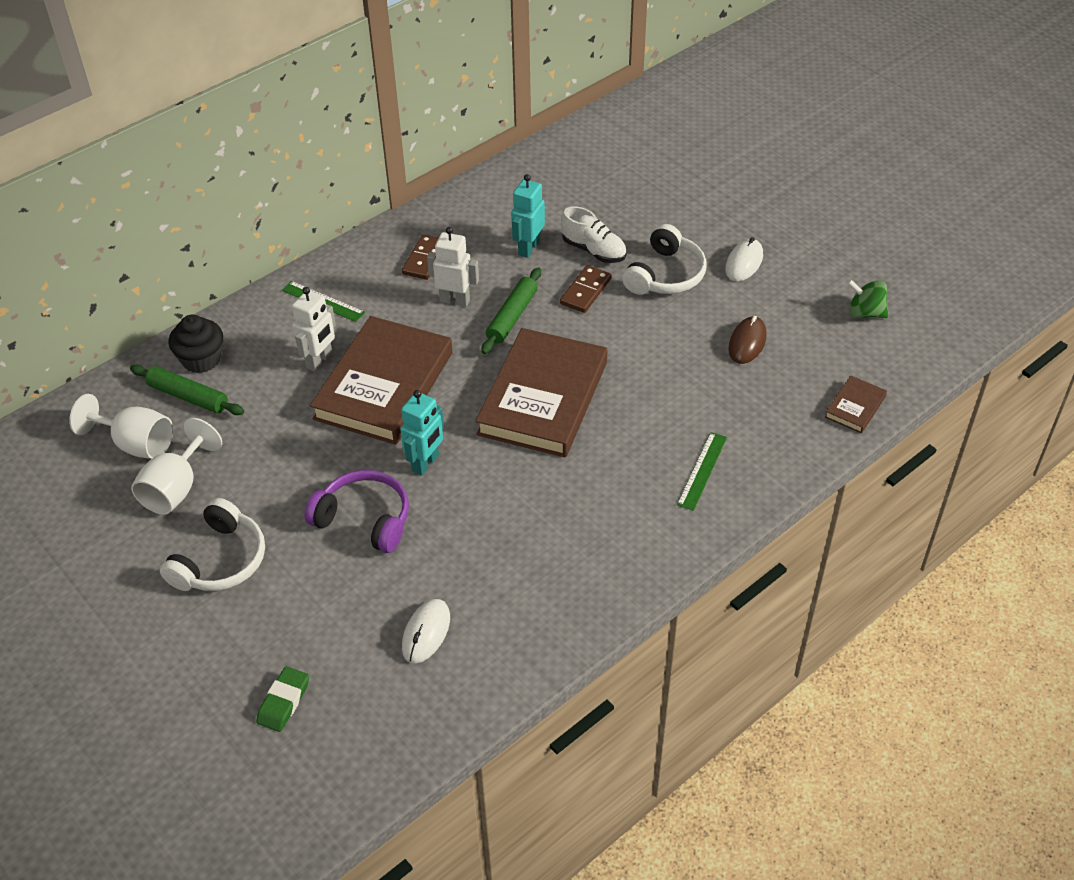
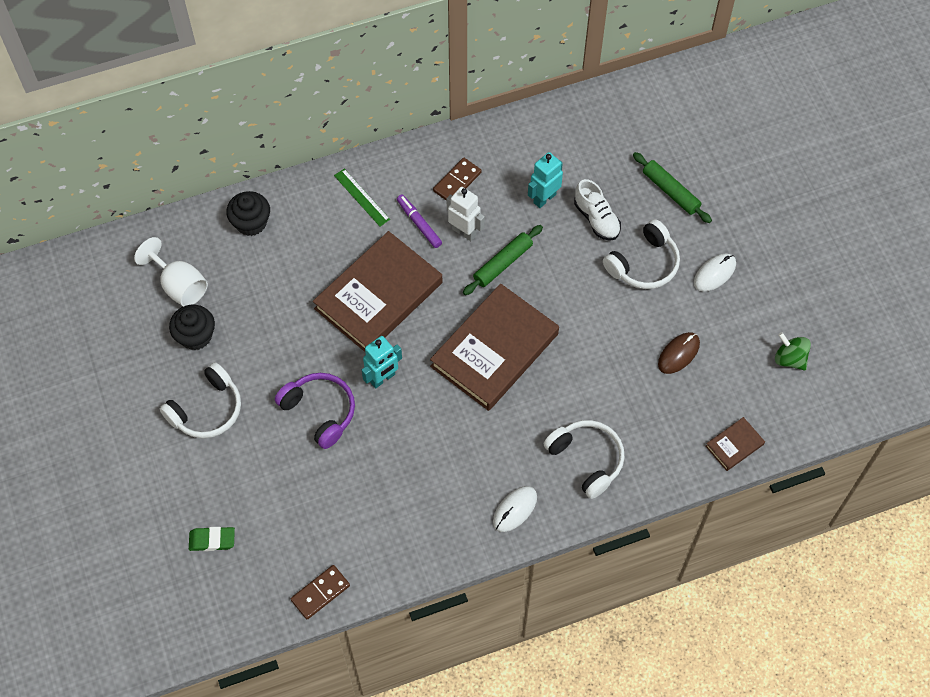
camera: 20 degrees right, 15 degrees up
green rolling pin [130,365,244,415] -> green rolling pin moved to [633,152,712,223]
white goblet [131,418,222,515] -> black cupcake [169,305,215,350]
green eraser [256,666,309,732] -> green eraser turned 45 degrees clockwise [189,527,235,551]
white robot [292,287,336,372] -> none
white mouse [402,599,450,664] -> white mouse moved to [493,486,537,532]
brown domino [560,265,612,313] -> brown domino moved to [291,565,350,620]
green ruler [677,432,727,511] -> white headphones [543,420,625,499]
none -> purple marker [397,195,442,248]

